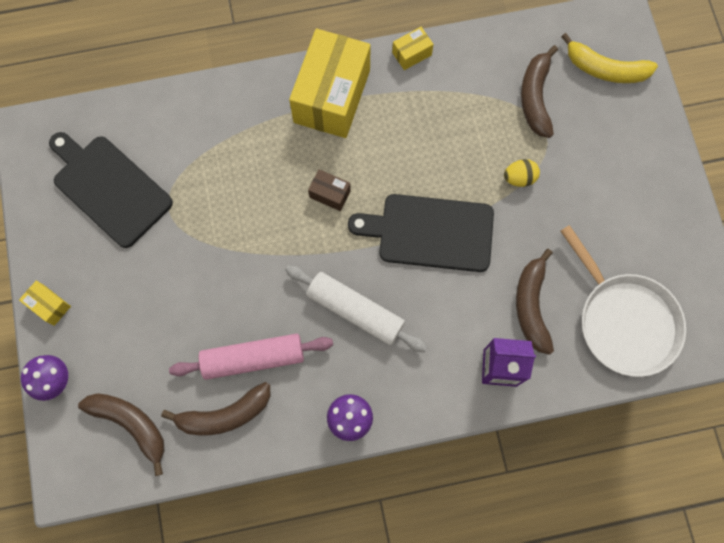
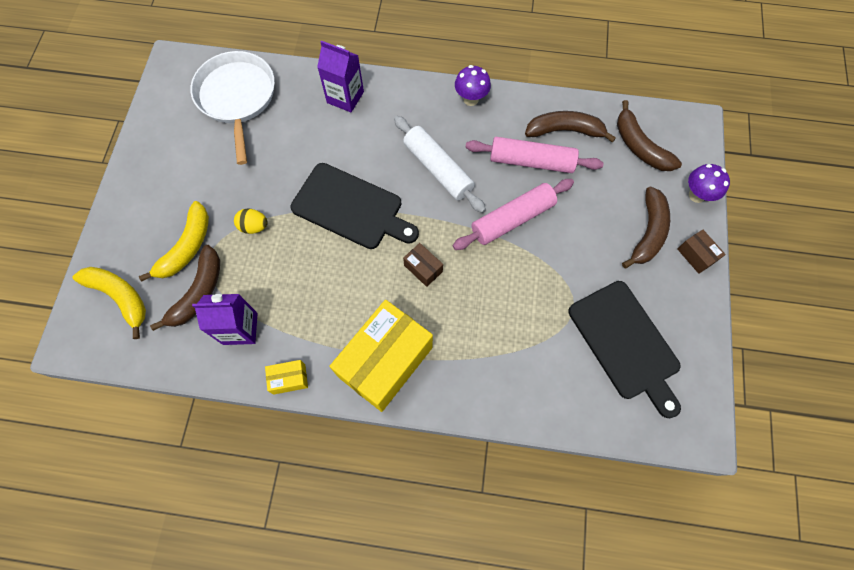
camera: 160 degrees left, 5 degrees down
yellow box [19,280,71,326] -> brown box [677,230,726,274]
brown banana [516,249,554,355] -> brown banana moved to [622,187,670,268]
none -> yellow banana [139,201,209,282]
none -> purple carton [192,294,258,345]
none -> pink rolling pin [453,179,574,250]

